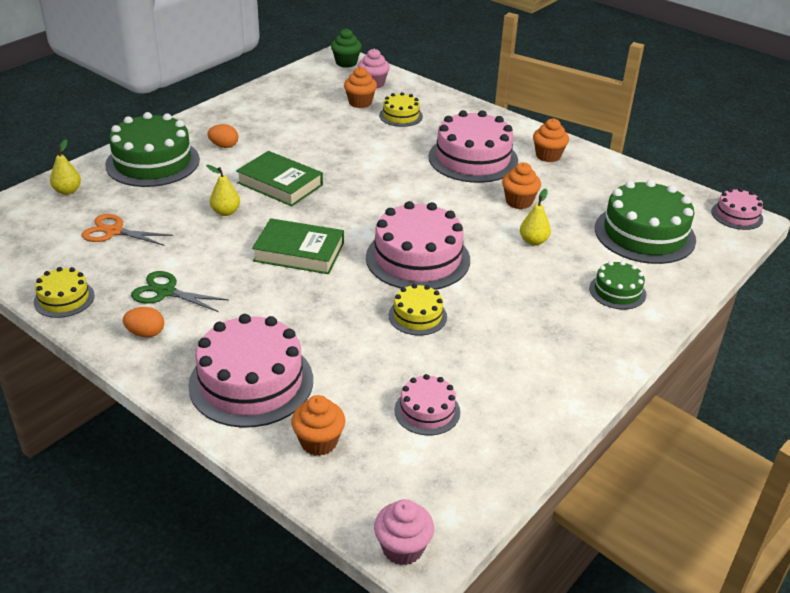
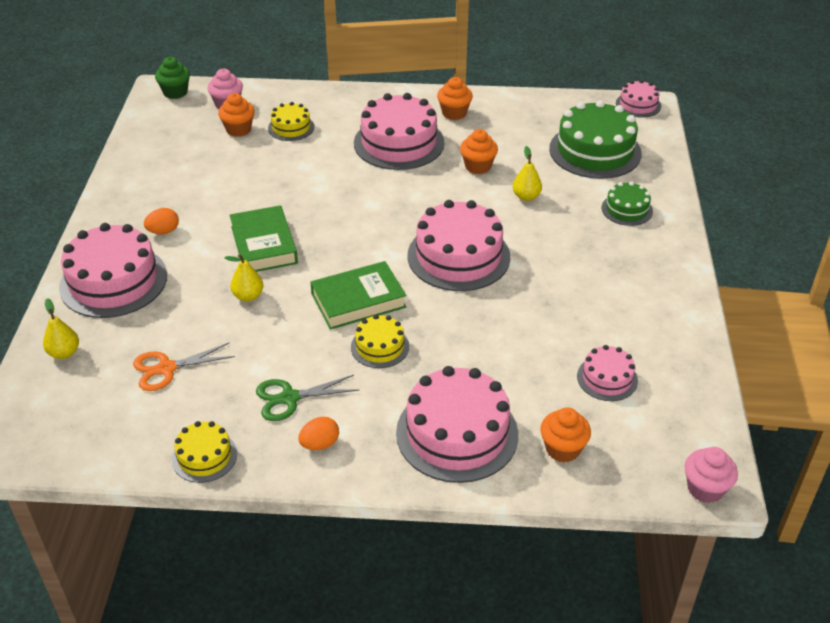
camera: 35 degrees left, 5 degrees up
green cake [105,112,200,187] -> pink cake [59,223,167,318]
green book [236,151,323,206] -> green book turned 75 degrees clockwise [230,205,298,272]
yellow cake [389,284,447,336] -> yellow cake moved to [351,314,409,368]

